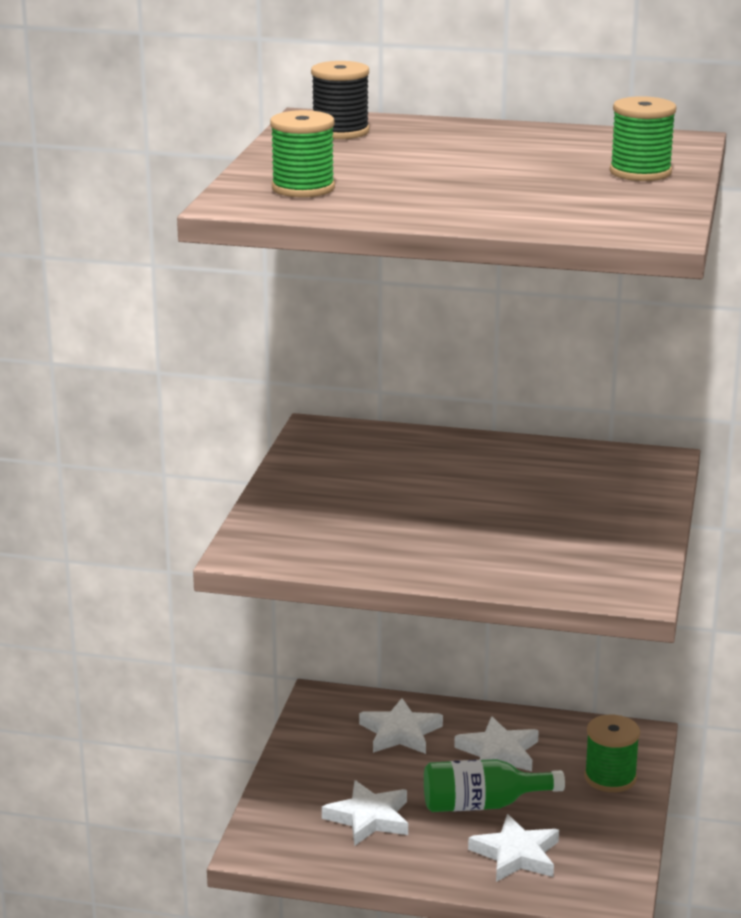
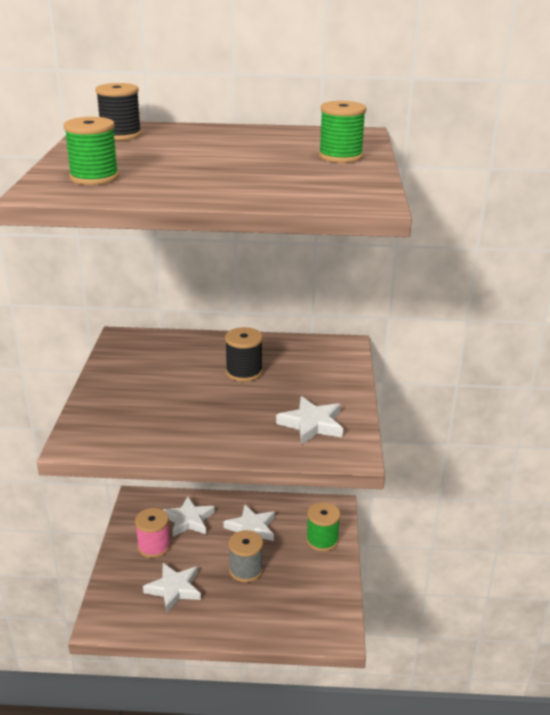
camera: 10 degrees left, 5 degrees up
green bottle [424,759,565,812] -> grey spool [228,530,263,582]
white star [468,814,559,882] -> white star moved to [276,396,343,444]
none -> pink spool [135,508,171,558]
none -> black spool [225,327,263,382]

